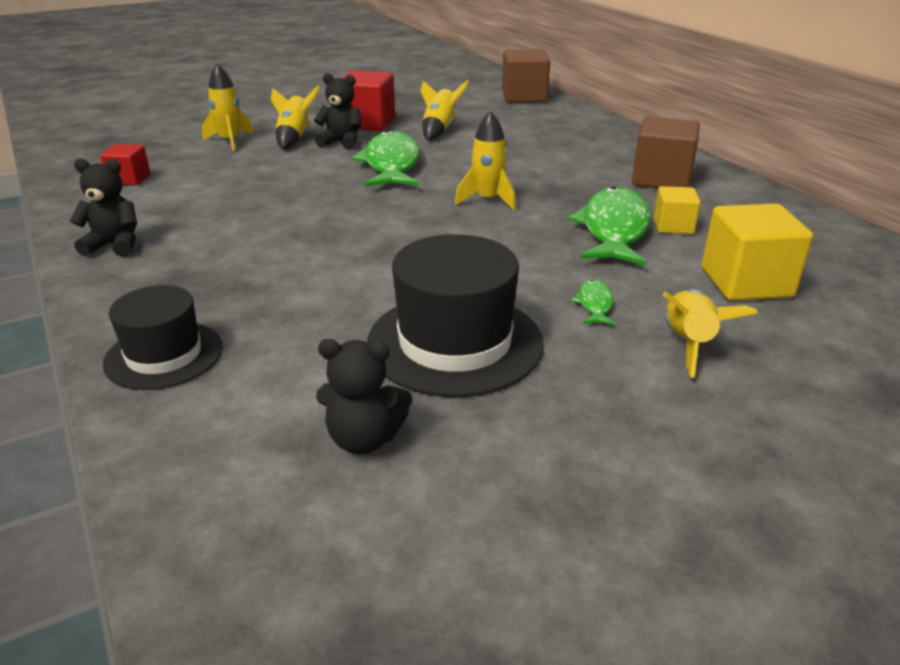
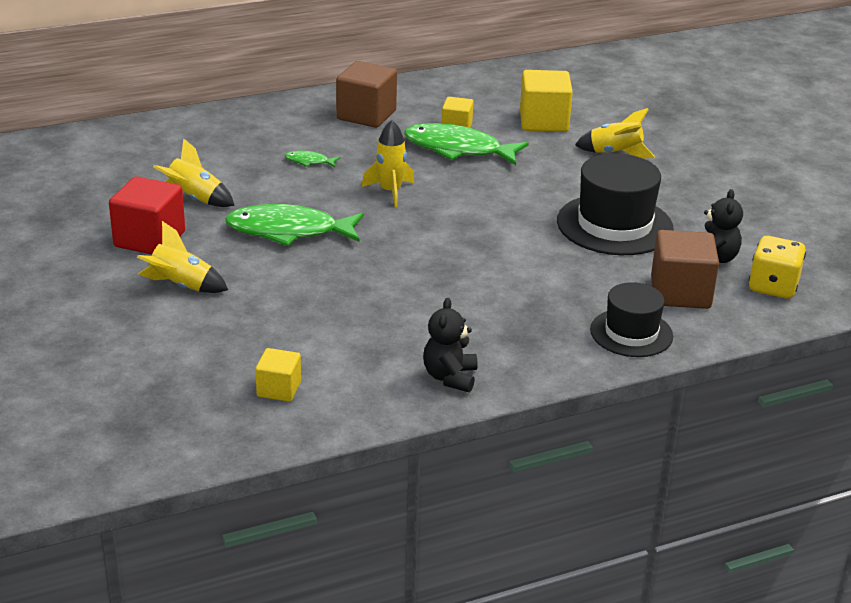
camera: 85 degrees left, 0 degrees up
red cube [101,144,150,186] -> yellow cube [255,348,301,402]
yellow rocket [202,63,254,151] -> none
black teddy bear [314,73,361,150] -> none
brown cube [502,49,550,103] -> brown cube moved to [651,230,719,309]
green fish [571,279,615,326] -> green fish moved to [285,151,340,167]
none -> yellow dice [749,236,806,299]

